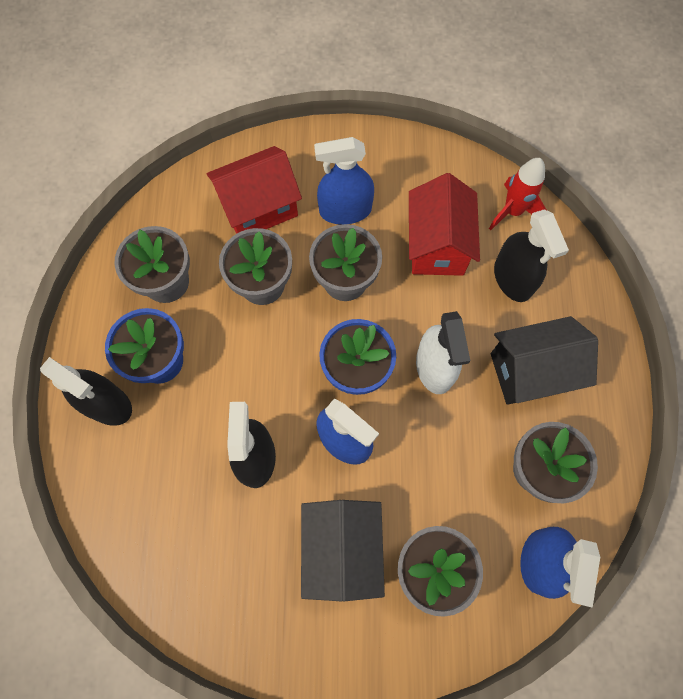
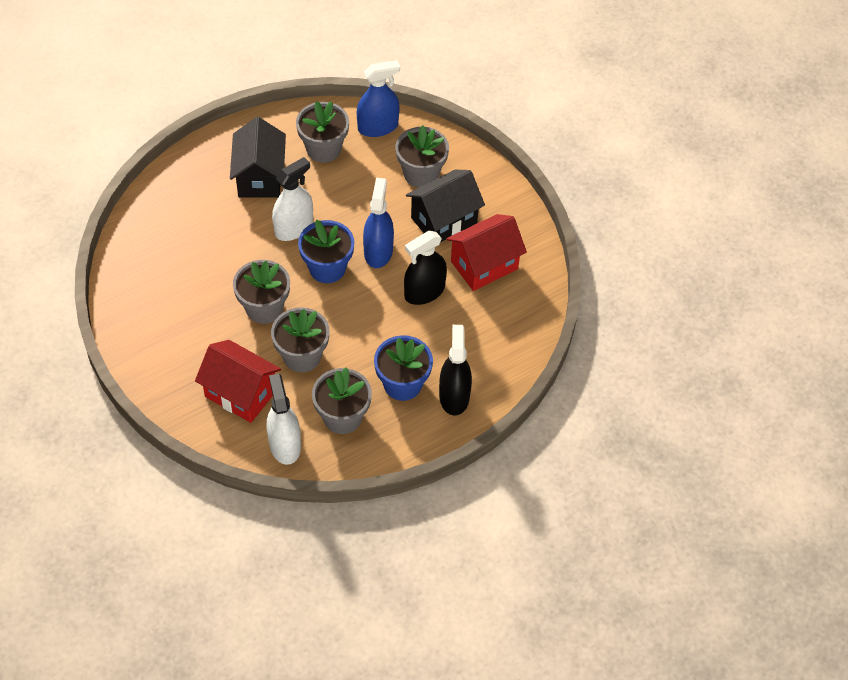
camera: 125 degrees left, 15 degrees down
blue spray bottle [314,137,374,225] -> none
red house [409,173,480,276] -> red house moved to [446,214,527,291]
red rocket [489,158,546,230] -> none
black house [491,316,598,405] -> black house turned 45 degrees clockwise [230,117,286,198]
black spray bottle [494,209,569,302] -> none
none -> white spray bottle [267,374,301,465]

